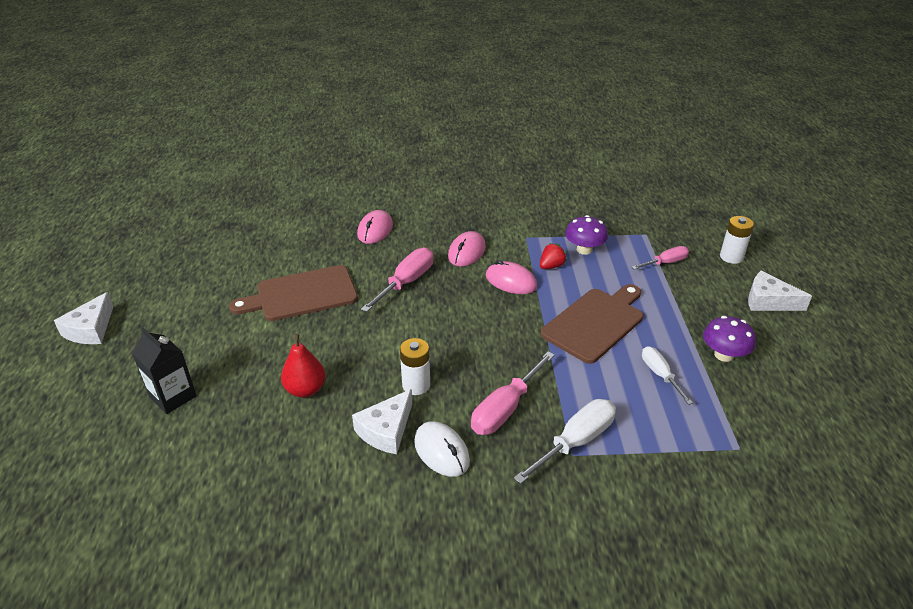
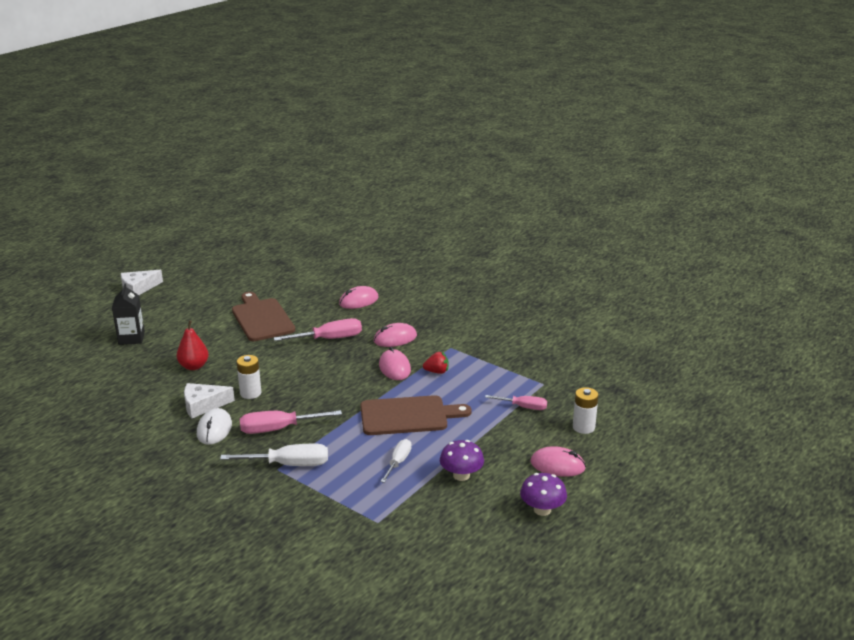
camera: 40 degrees right, 10 degrees down
brown cutting board [229,265,358,321] -> brown cutting board turned 45 degrees clockwise [232,292,295,341]
purple mushroom [565,215,608,255] -> purple mushroom moved to [520,473,567,516]
white cheese [748,271,812,311] -> pink mouse [530,446,586,477]

